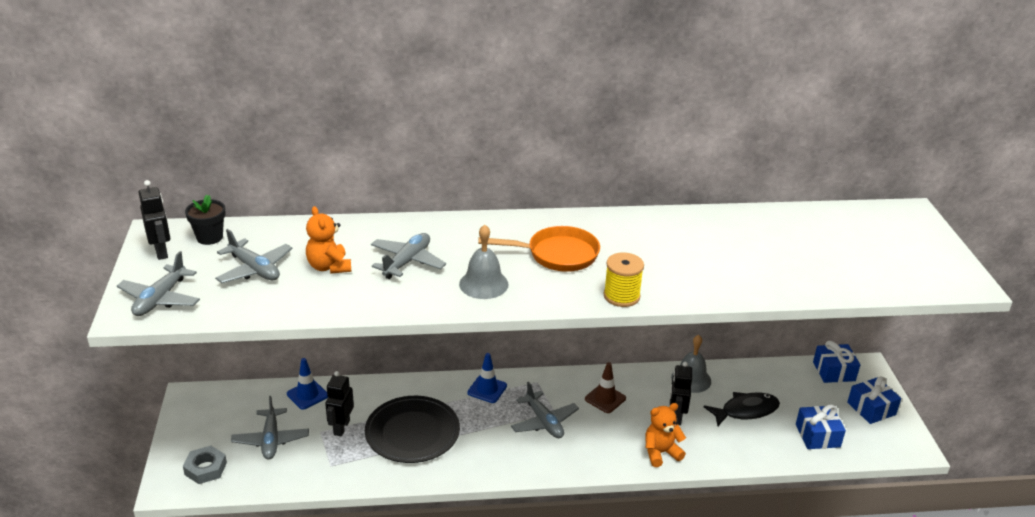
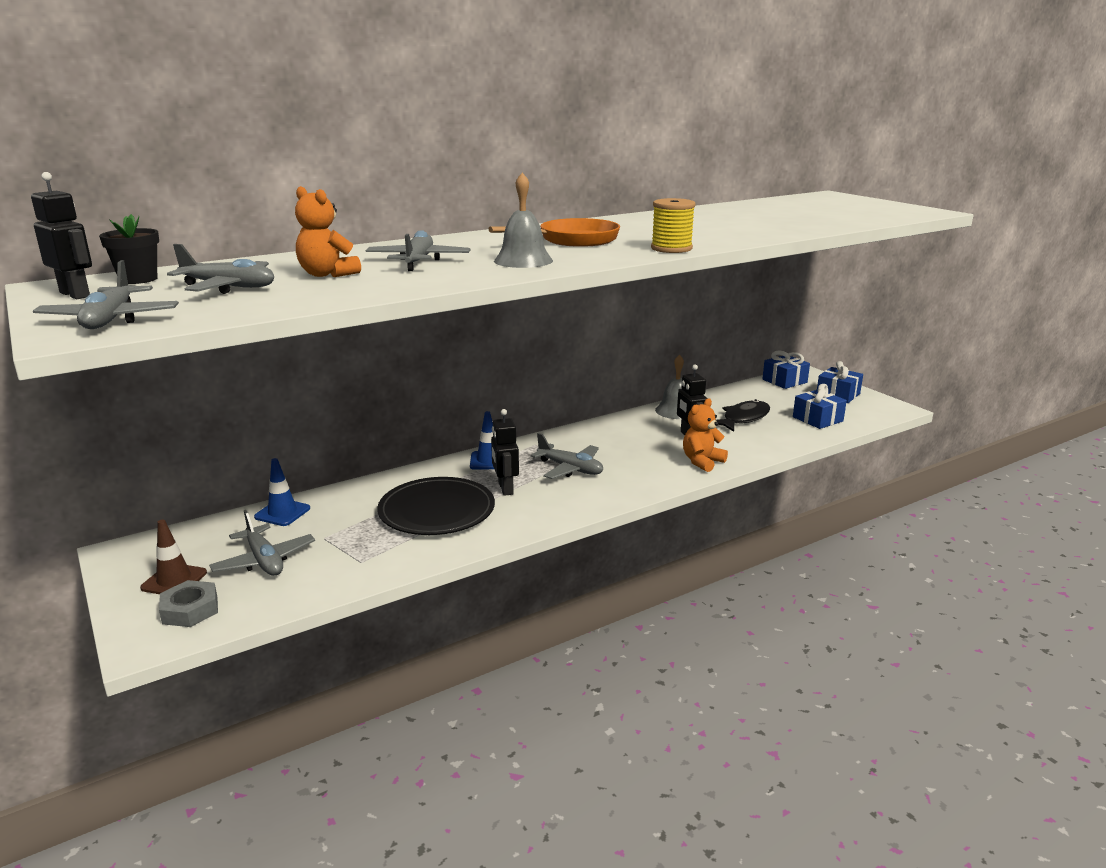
camera: 25 degrees left, 10 degrees down
black robot [325,371,354,436] -> black robot moved to [491,409,519,496]
brown traffic cone [585,362,626,413] -> brown traffic cone moved to [140,520,207,594]

